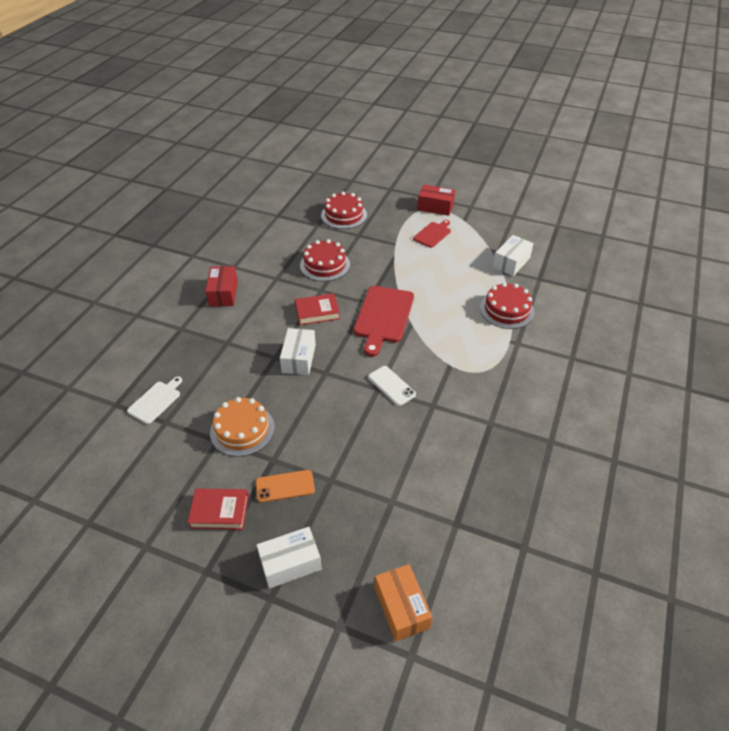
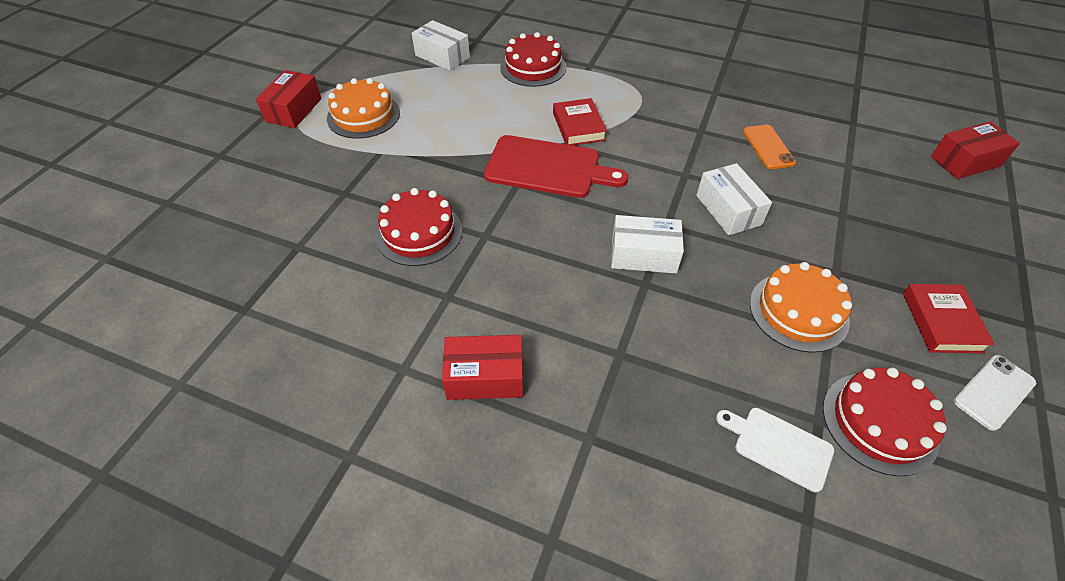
camera: 90 degrees left, 5 degrees up
orange phone [256,470,315,503] -> orange phone moved to [743,125,796,169]
white box [257,527,322,589] -> white box moved to [696,163,772,235]
red book [295,293,340,325] -> red book moved to [553,98,607,146]
red cake [321,192,367,229] -> red cake moved to [823,368,947,476]
white phone [368,366,416,406] -> white phone moved to [954,355,1036,431]
orange box [375,564,432,641] -> red box [931,122,1020,179]
red cutting board [413,220,451,248] -> orange cake [327,78,400,139]

